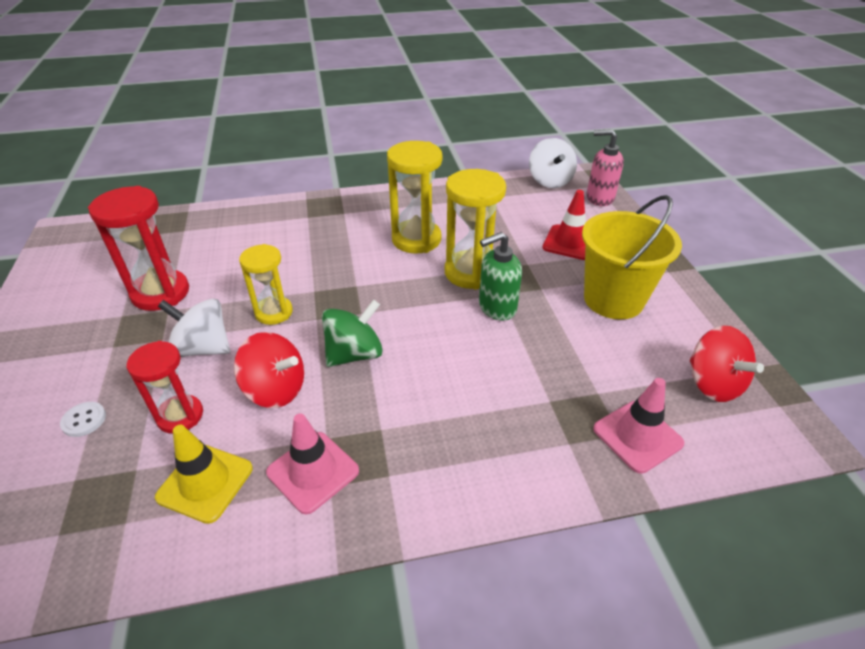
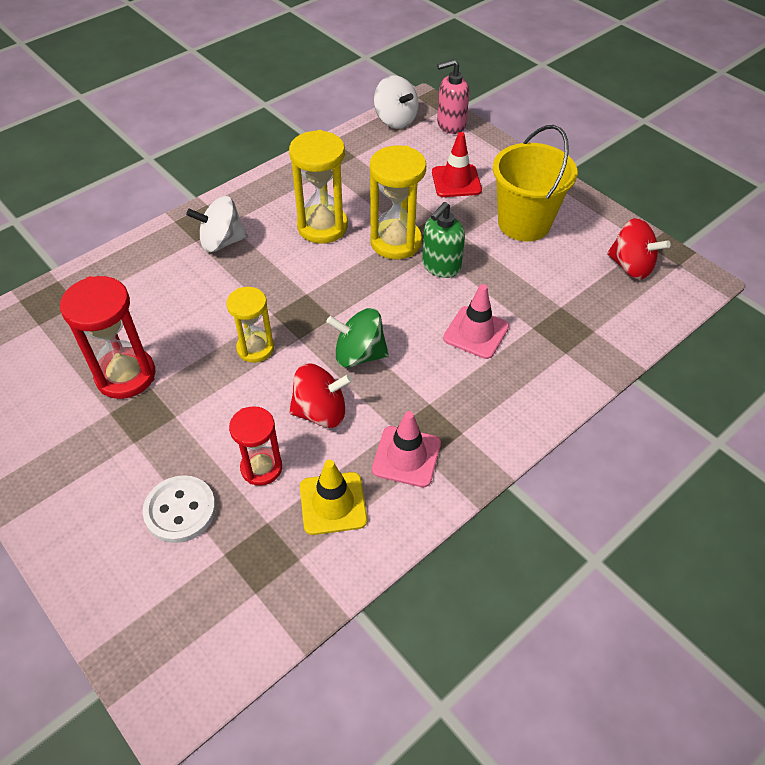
camera: 30 degrees left, 10 degrees up
white button [60,402,106,437] -> white button [143,475,216,543], size x1.82
white spinning top [158,299,230,357] -> white spinning top moved to [186,196,248,252]
green spinning top [322,300,383,367] -> green spinning top turned 105 degrees counterclockwise [326,308,389,368]
pink traffic cone [593,378,684,474] -> pink traffic cone moved to [443,284,509,359]

